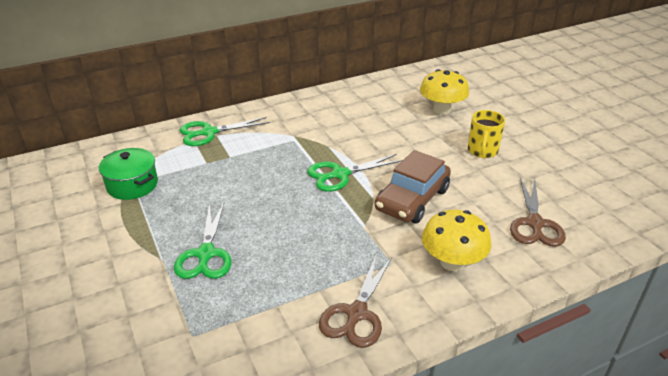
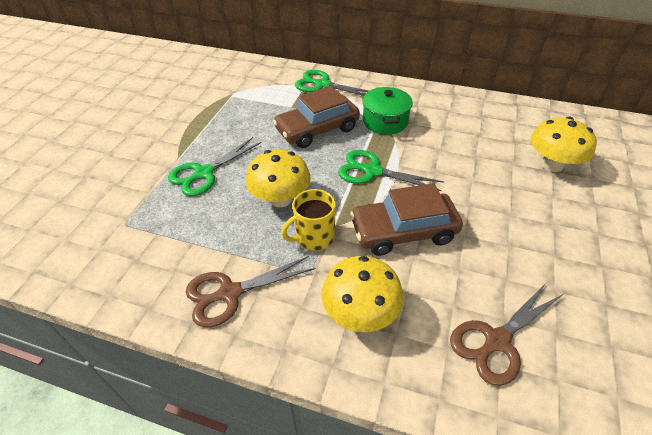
camera: 45 degrees right, 10 degrees up
green pot [99,148,158,200] -> green pot moved to [363,87,413,135]
yellow mug [468,110,505,158] -> yellow mug moved to [281,189,336,251]
none -> yellow mushroom [246,150,311,207]
none -> brown car [273,86,360,148]

